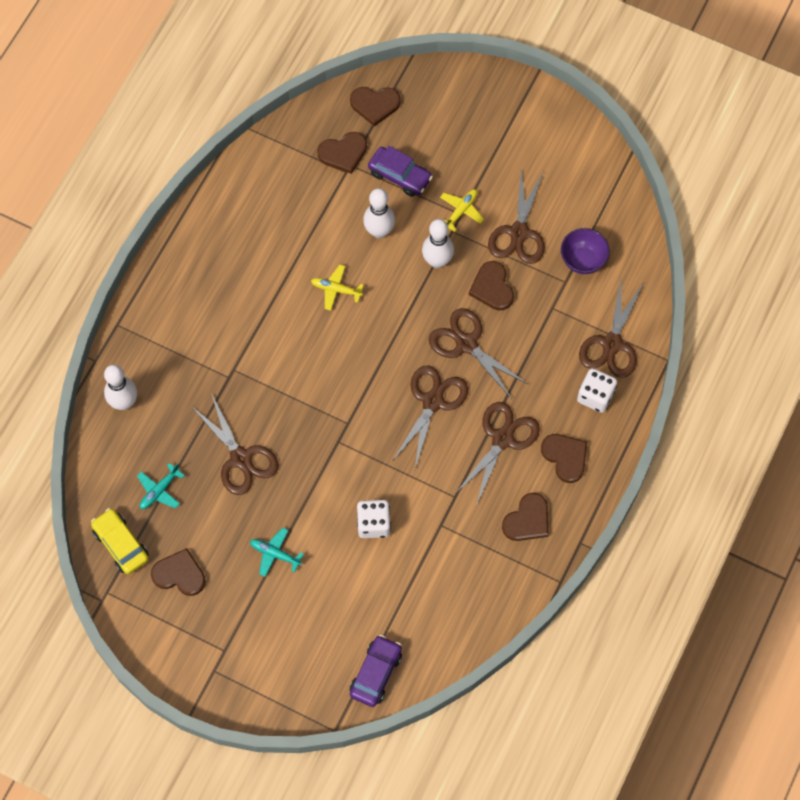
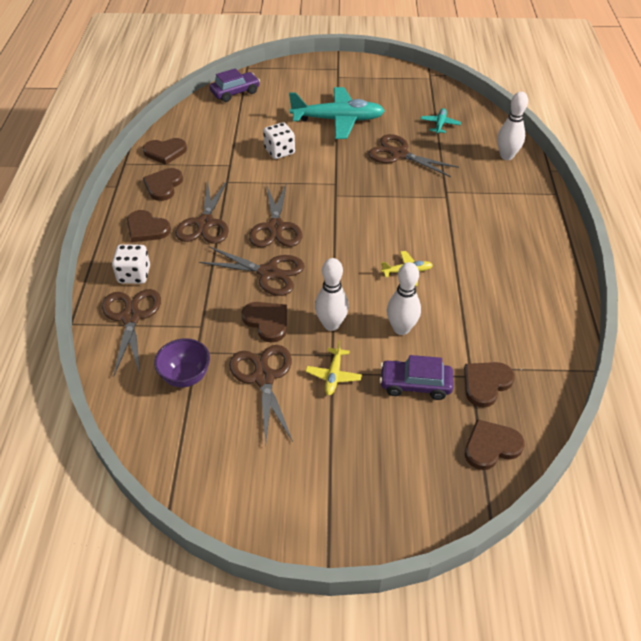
camera: 155 degrees right, 20 degrees down
yellow car [91,508,149,574] -> none
brown heart [151,548,206,596] -> brown heart moved to [143,138,187,165]
turquoise plane [250,528,304,577] -> turquoise plane [289,87,385,139], size x2.21
purple car [350,635,402,707] -> purple car turned 120 degrees counterclockwise [209,68,260,102]

